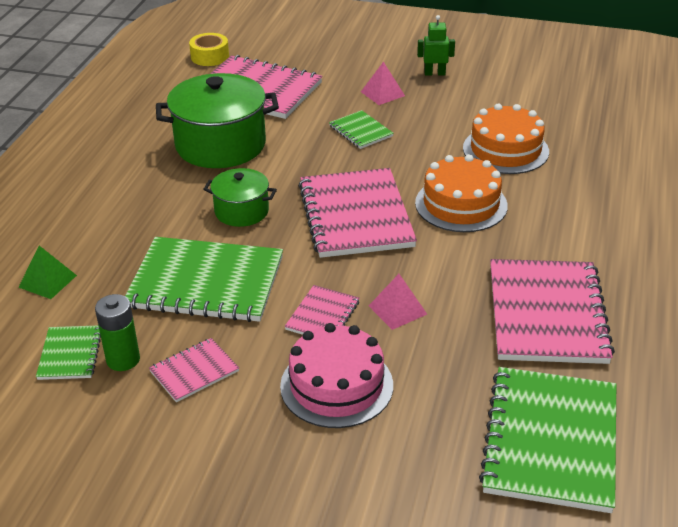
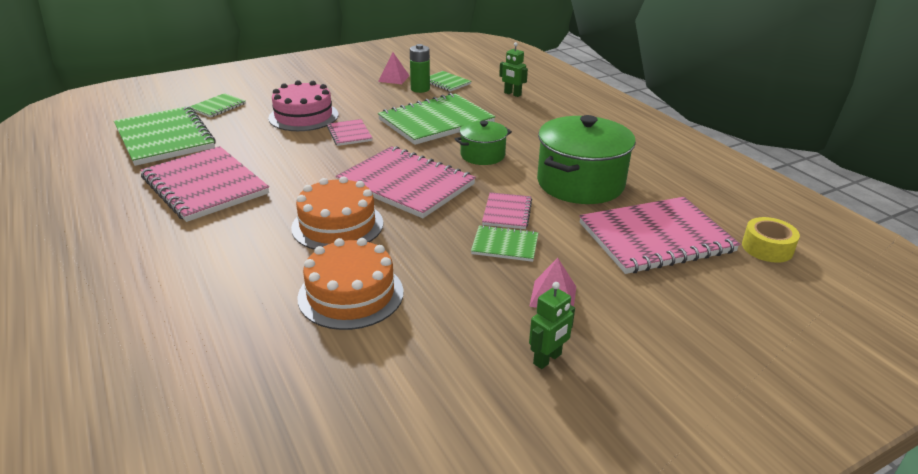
camera: 135 degrees right, 5 degrees down
green pyramid [18,246,77,299] -> green robot [499,42,528,97]
pink notebook [149,338,239,402] -> pink notebook moved to [482,192,532,229]
pink pyramid [369,274,427,330] -> pink pyramid moved to [378,52,409,84]
none -> green notebook [190,93,246,118]

